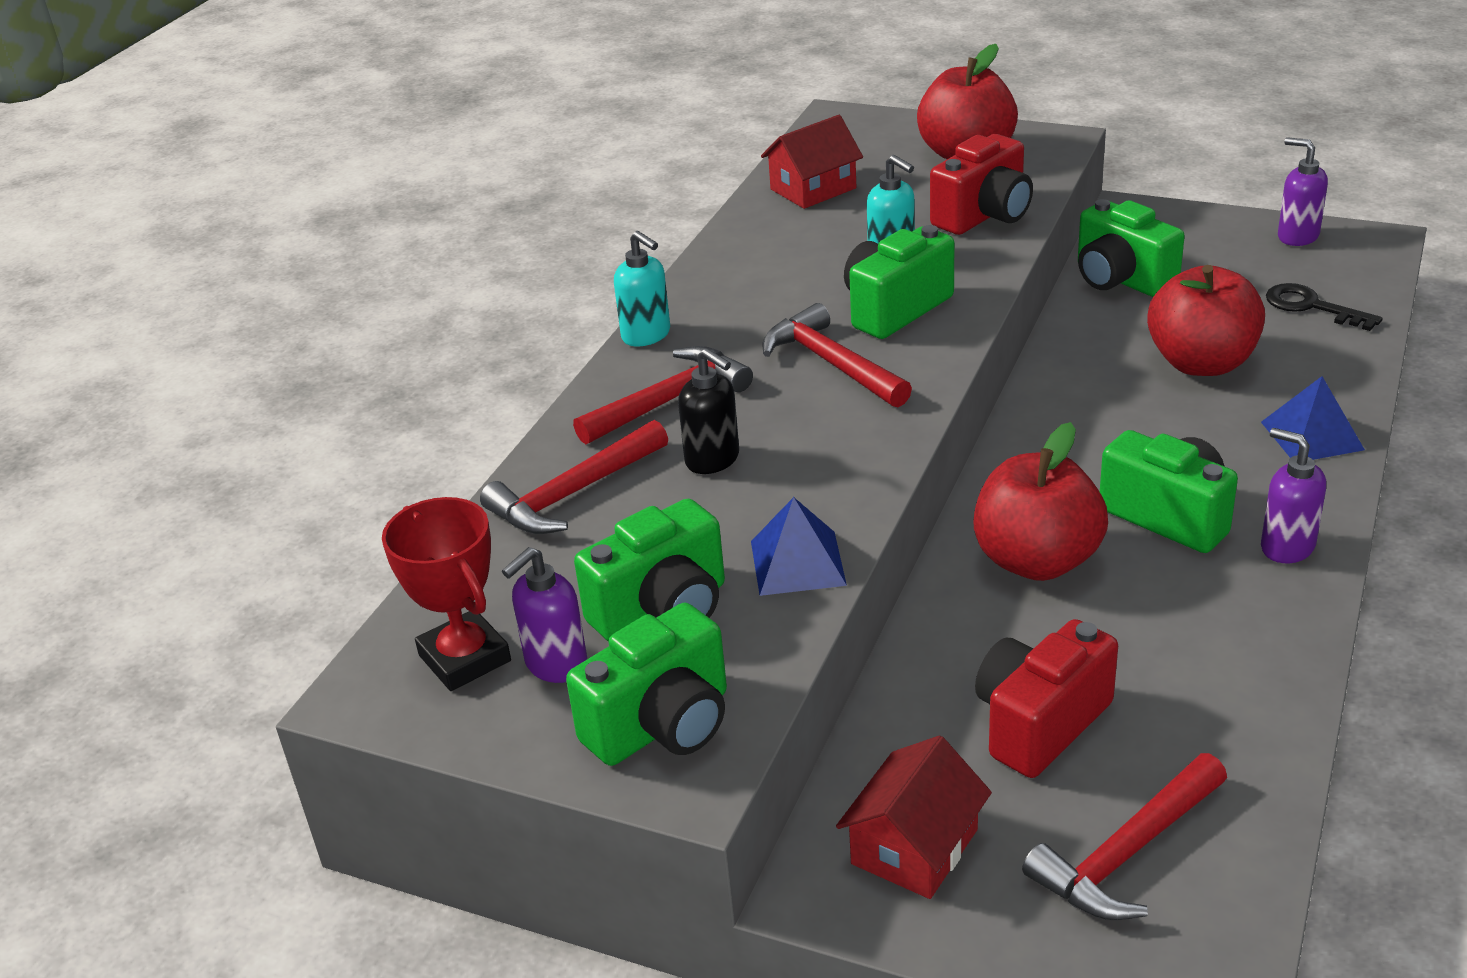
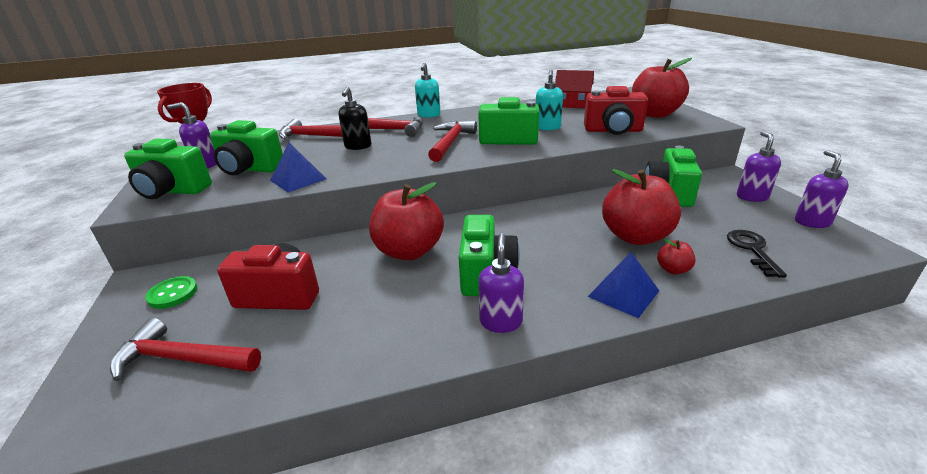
camera: 50 degrees right, 5 degrees down
red house [836,736,992,899] -> green button [145,276,197,309]
none -> red apple [657,239,696,274]
none -> purple soap dispenser [737,131,781,202]

